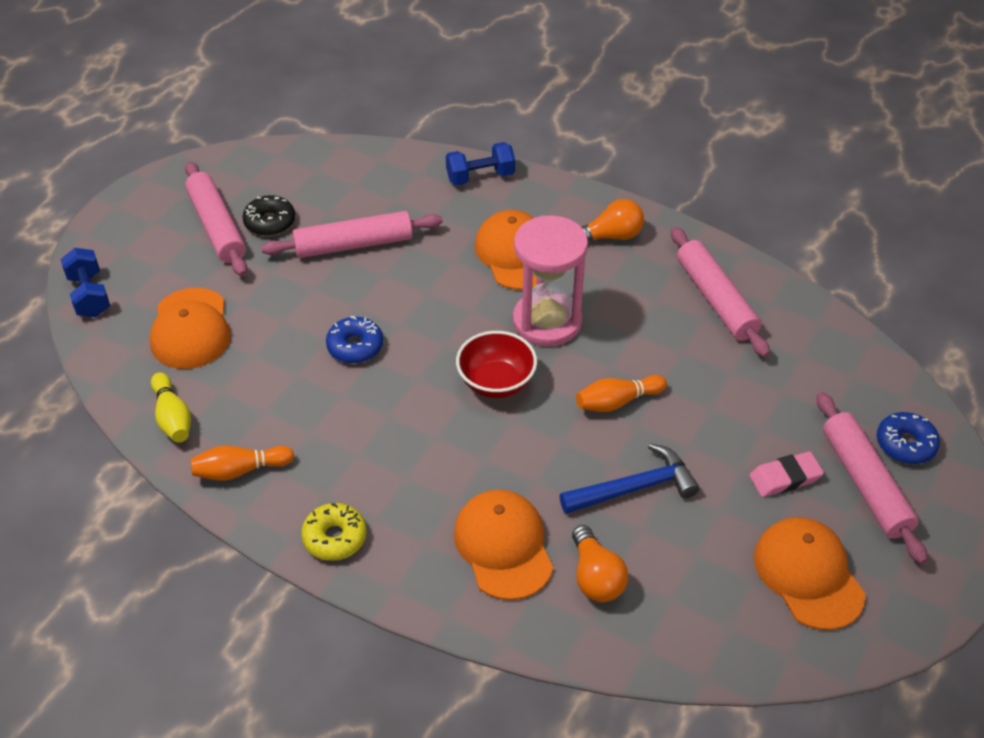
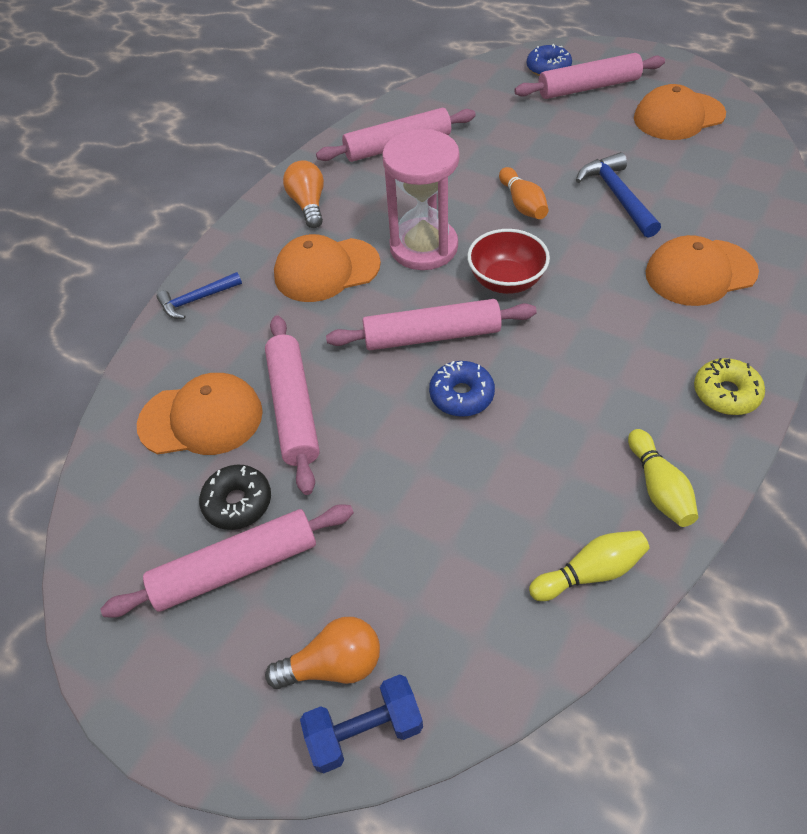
camera: 85 degrees left, 5 degrees up
orange cap [149,288,231,369] -> orange cap moved to [137,373,263,455]
orange bowling pin [190,446,294,481] -> yellow bowling pin [628,429,698,527]
blue dumbbell [446,142,515,185] -> blue hammer [156,272,242,319]
orange light bulb [572,525,628,602] -> orange light bulb moved to [265,617,380,689]
pink eraser [749,451,824,497] -> none
none -> pink rolling pin [326,299,537,350]

